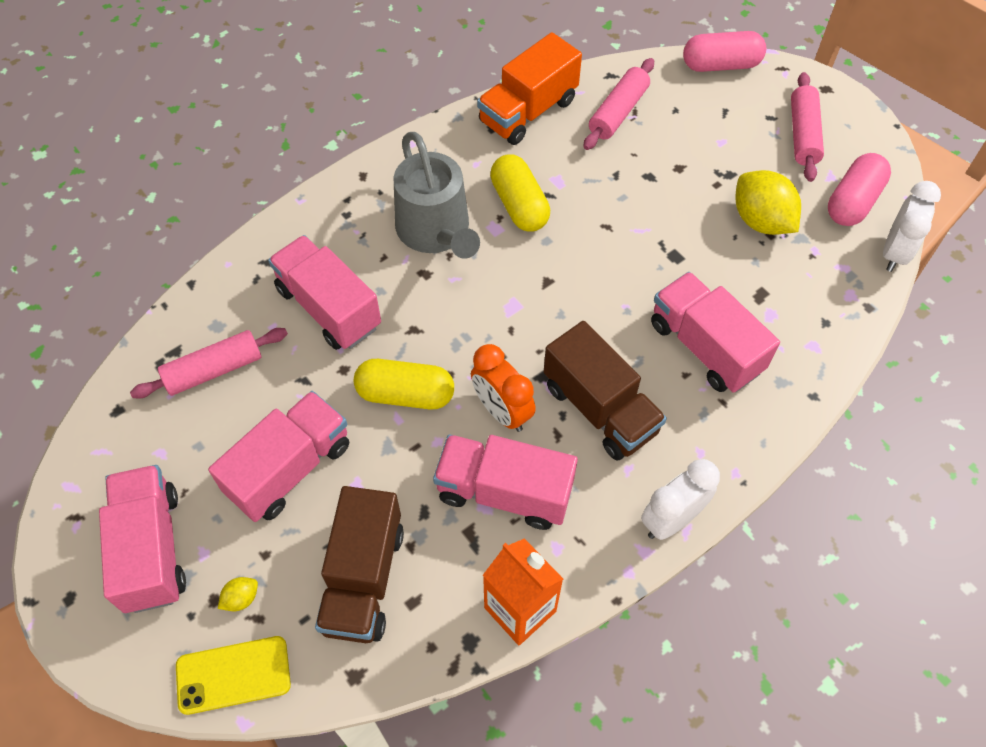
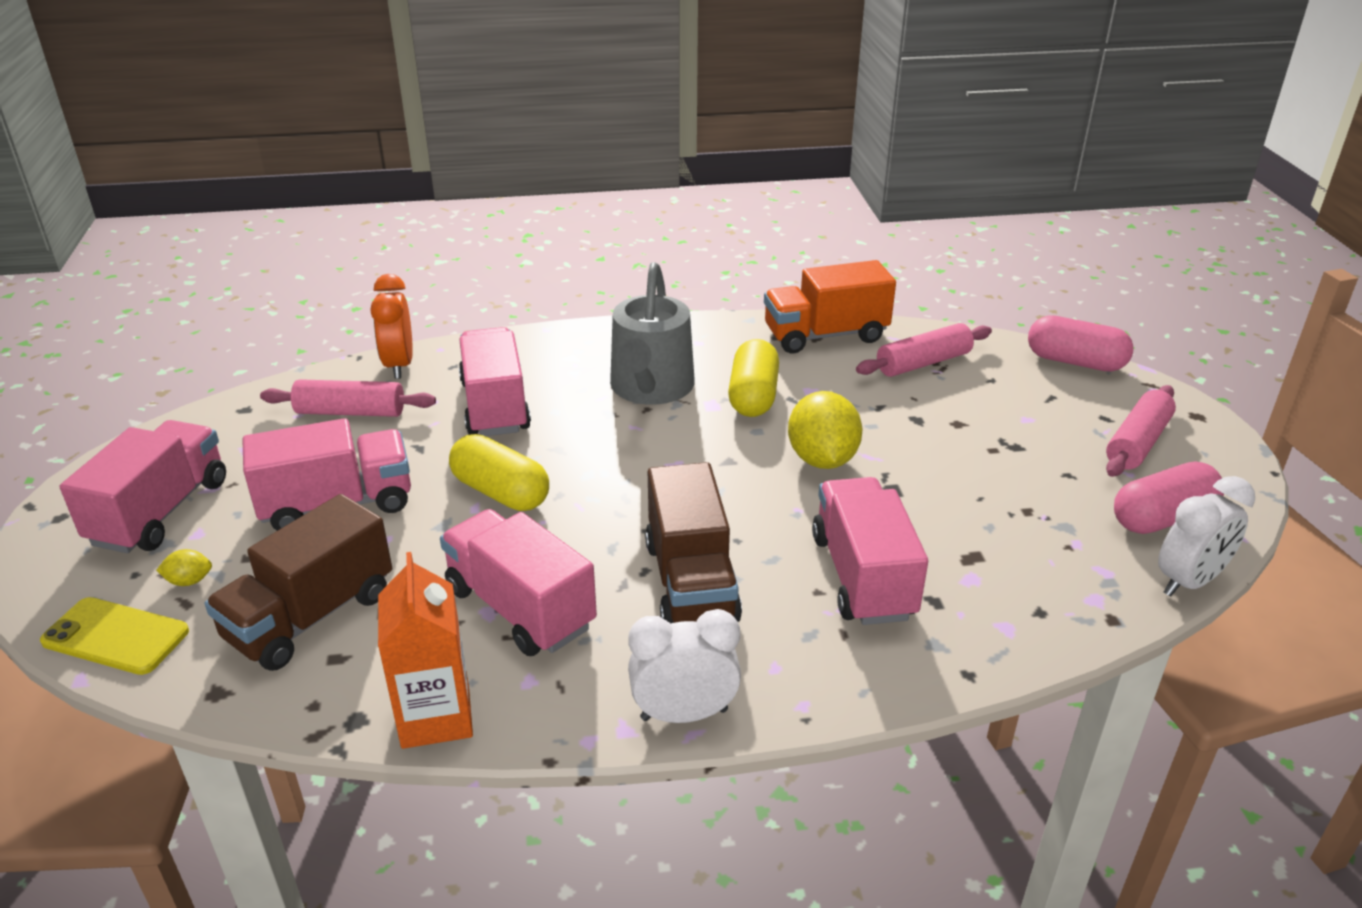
camera: 30 degrees right, 25 degrees down
orange clock [471,344,536,432] -> orange clock moved to [370,274,413,379]
yellow lemon [736,170,801,235] -> yellow lemon moved to [788,391,862,469]

